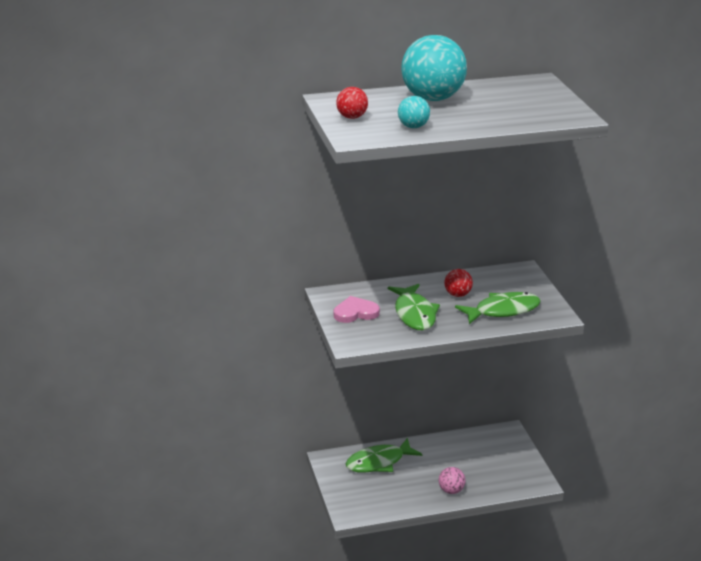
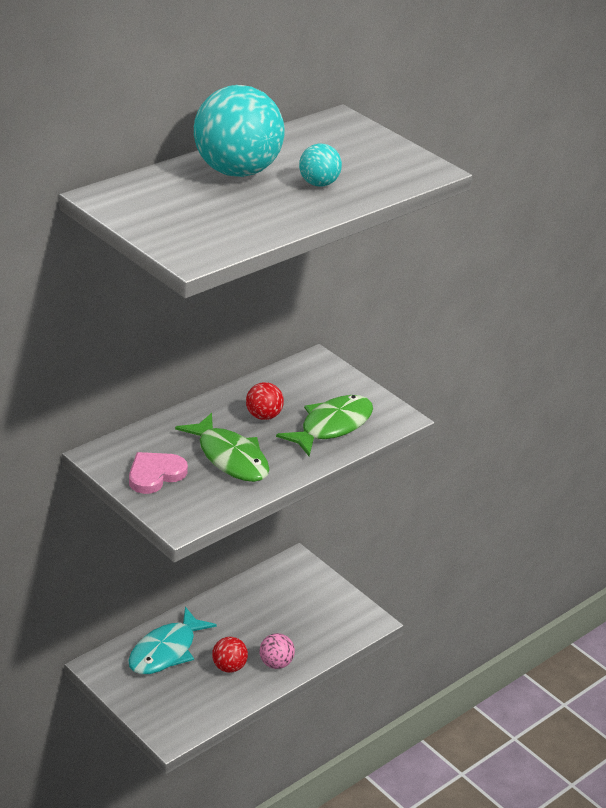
camera: 30 degrees left, 5 degrees up
red ball [336,87,368,119] -> red ball moved to [212,637,248,672]
green fish [346,438,422,473] -> turquoise fish [128,607,217,674]
turquoise ball [398,96,430,128] -> turquoise ball moved to [299,143,342,187]

